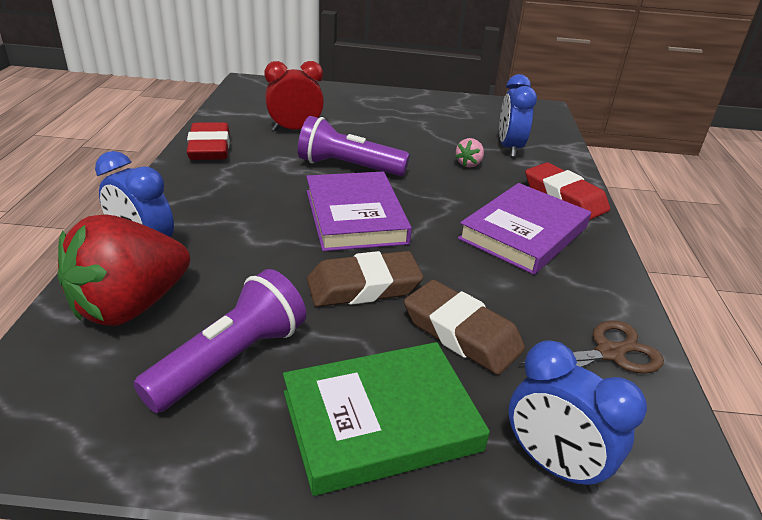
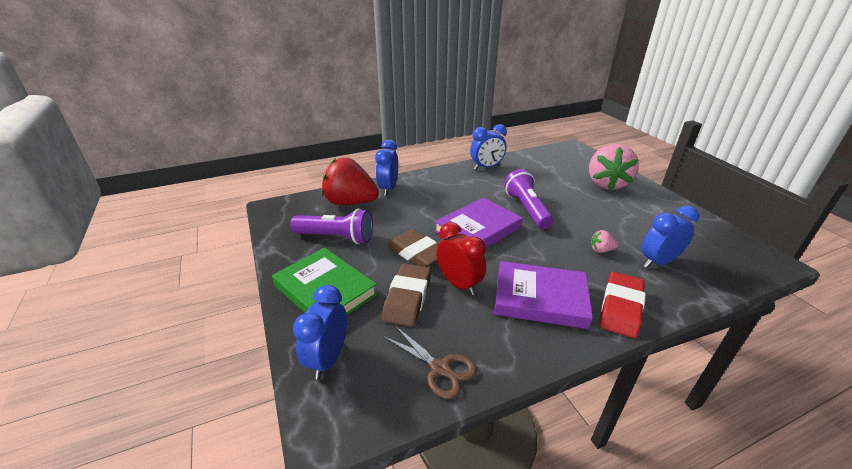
camera: 65 degrees right, 0 degrees up
red eraser [187,122,230,160] -> blue clock [470,124,507,170]
red clock [264,61,324,131] -> red clock moved to [436,222,486,295]
none -> pink strawberry [589,144,639,190]

